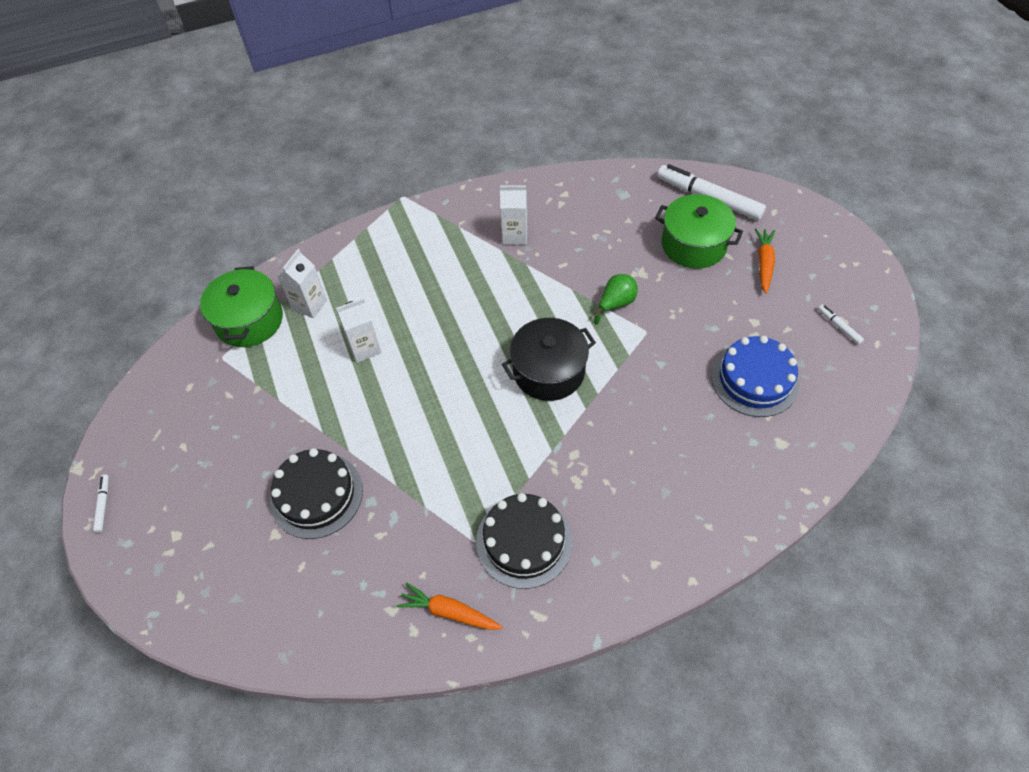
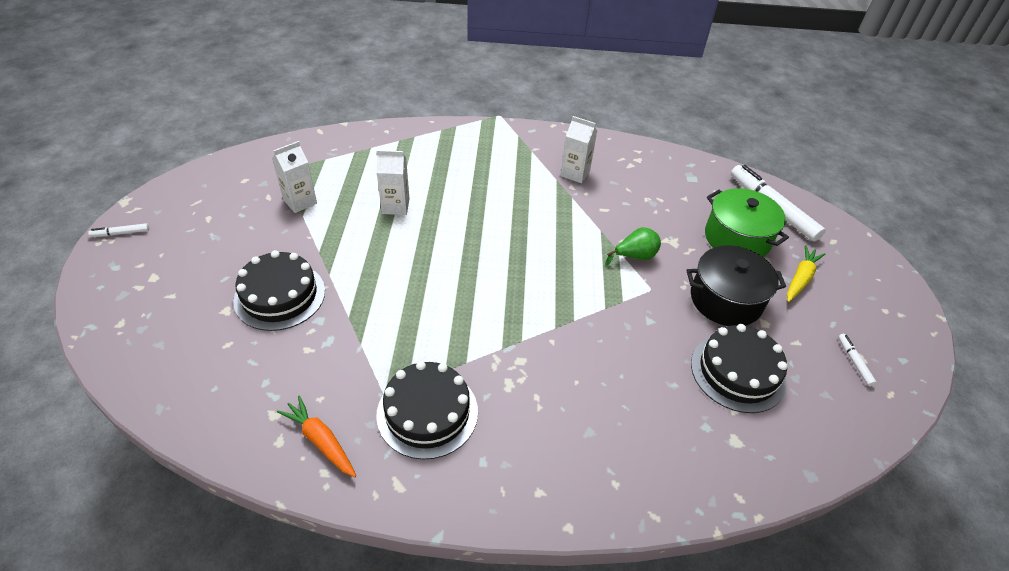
camera: 20 degrees right, 10 degrees down
white marker [93,474,109,533] -> white marker turned 120 degrees counterclockwise [88,223,149,237]
green pot [200,266,283,347] -> none
white carton [277,249,327,318] -> white carton moved to [272,141,317,213]
black pot [502,318,596,401] -> black pot moved to [686,245,786,326]
blue cake [711,336,799,417] -> black cake [691,324,788,413]
orange carrot [755,228,775,294] -> yellow carrot [787,245,825,302]

